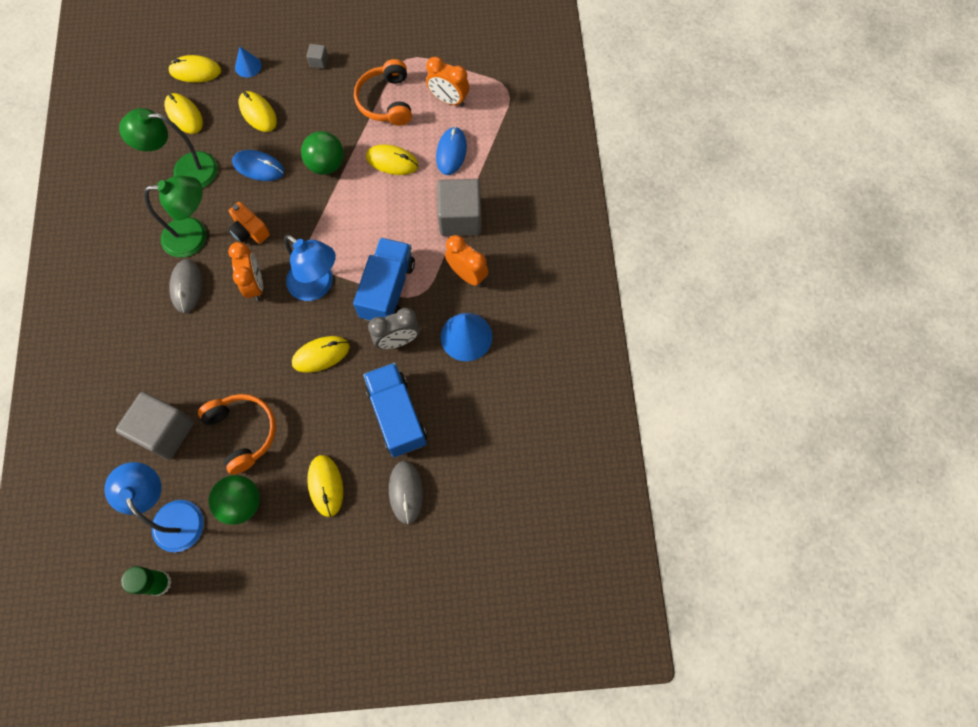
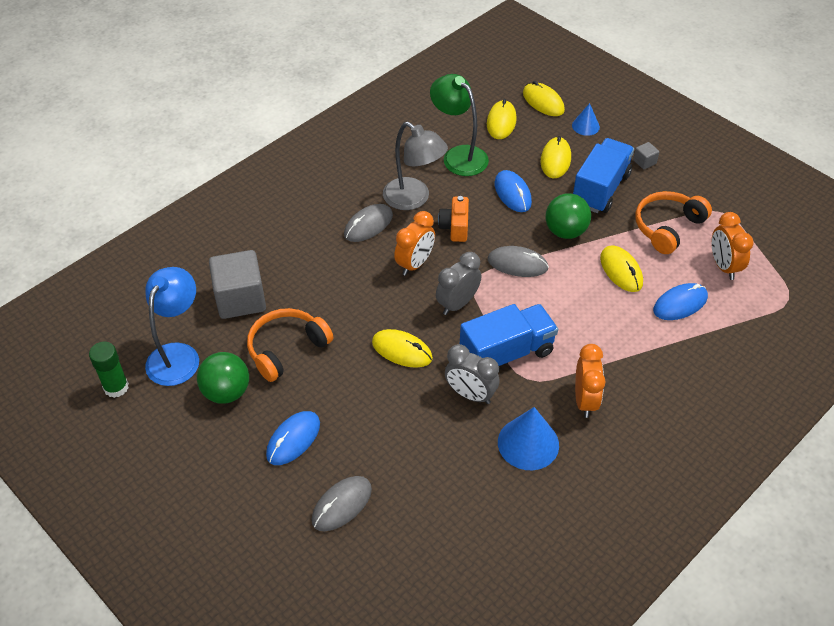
camera: 50 degrees right, 20 degrees down
green lamp [144,176,207,257] -> grey lamp [383,122,448,210]
orange headphones [198,394,276,475] -> orange headphones turned 150 degrees counterclockwise [247,308,333,382]
blue lamp [284,234,336,301] -> grey clock [436,252,481,315]
yellow mouse [307,455,343,517] -> blue mouse [266,411,320,465]
blue truck [363,363,427,457] -> blue truck moved to [573,138,634,213]
grey cube [437,179,482,236] -> none
none -> grey mouse [488,246,549,277]

